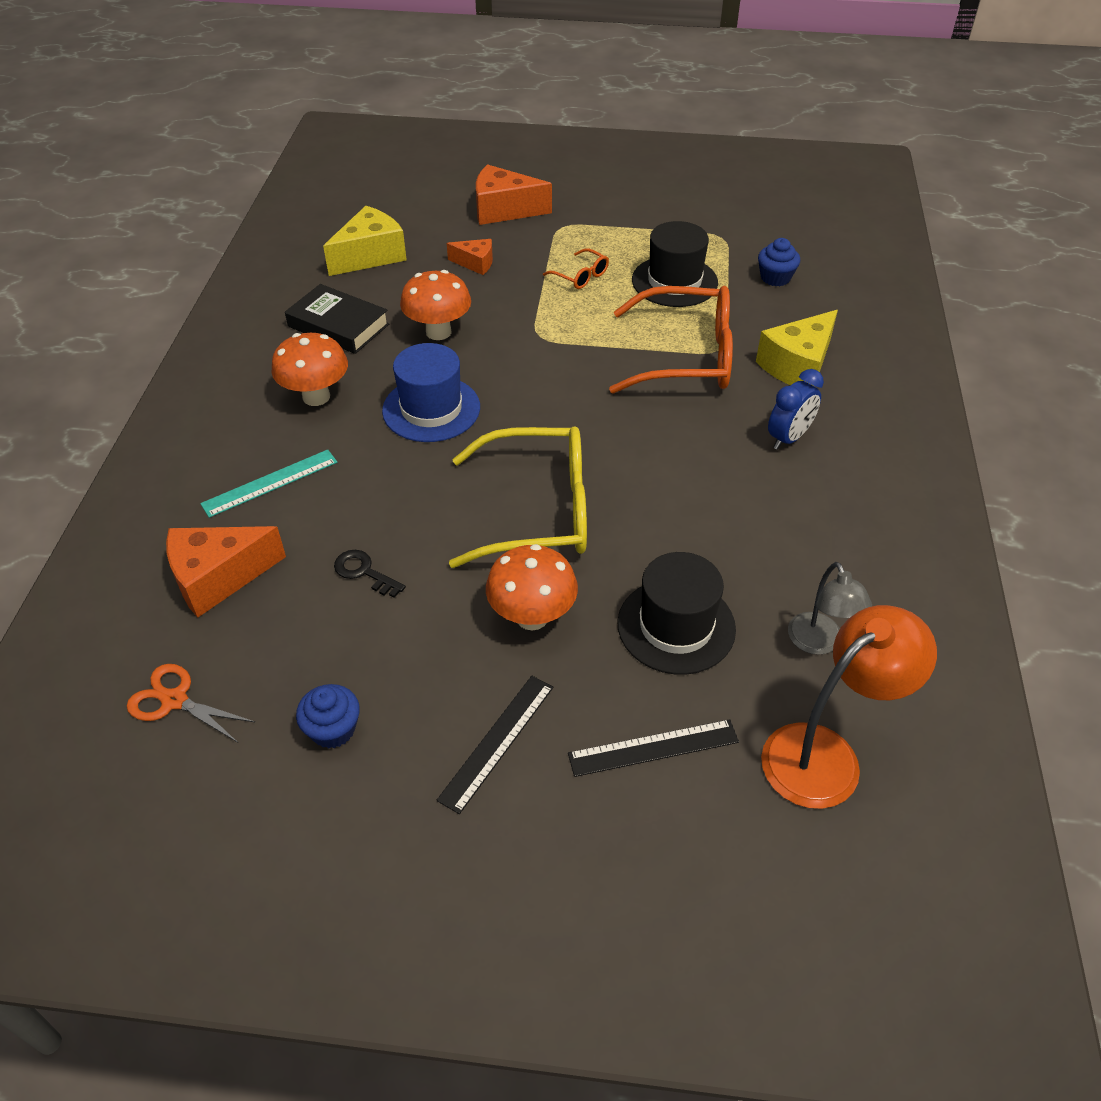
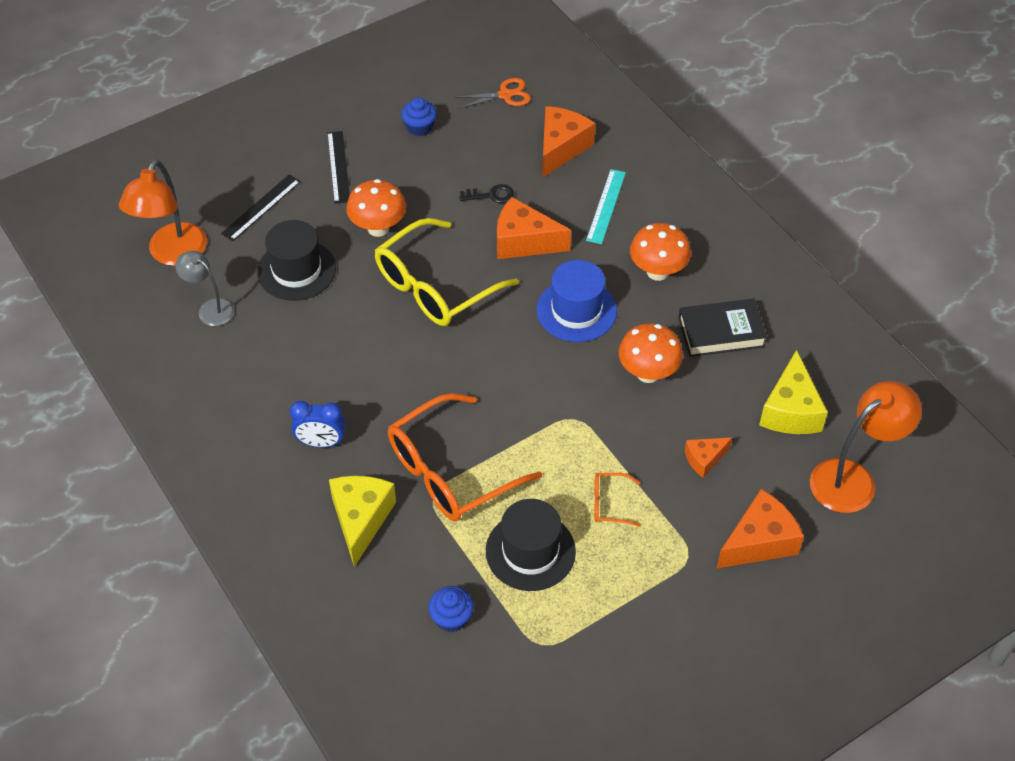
camera: 140 degrees right, 5 degrees up
blue clock [768,369,824,450] -> blue clock turned 90 degrees counterclockwise [290,401,345,448]
none -> orange cheese [497,197,571,259]
none -> orange lamp [810,381,922,513]

